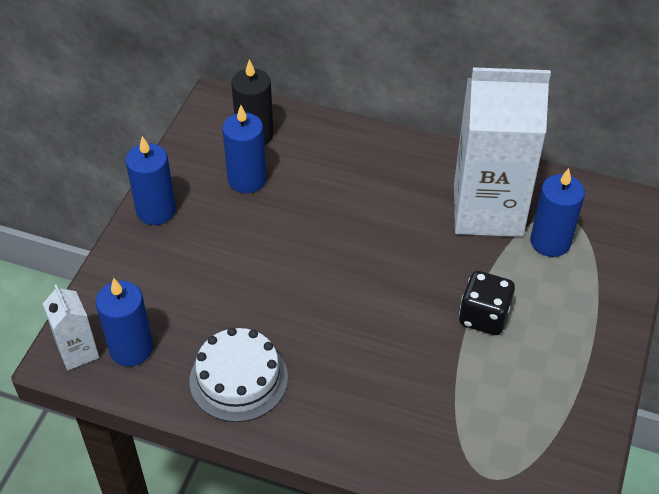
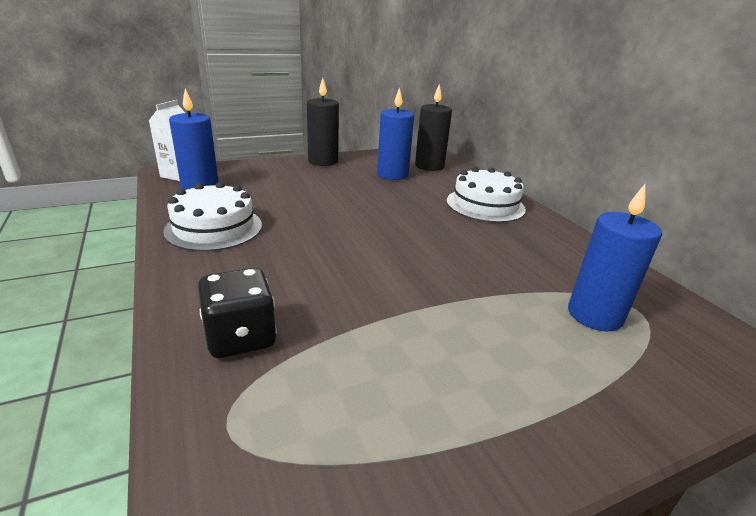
camera: 45 degrees right, 20 degrees down
blue candle [125,136,176,225] -> black candle [307,78,339,166]
white carton [454,67,551,237] -> none
black dice [459,271,515,335] -> black dice moved to [198,268,277,358]
none -> white cake [447,167,526,223]

